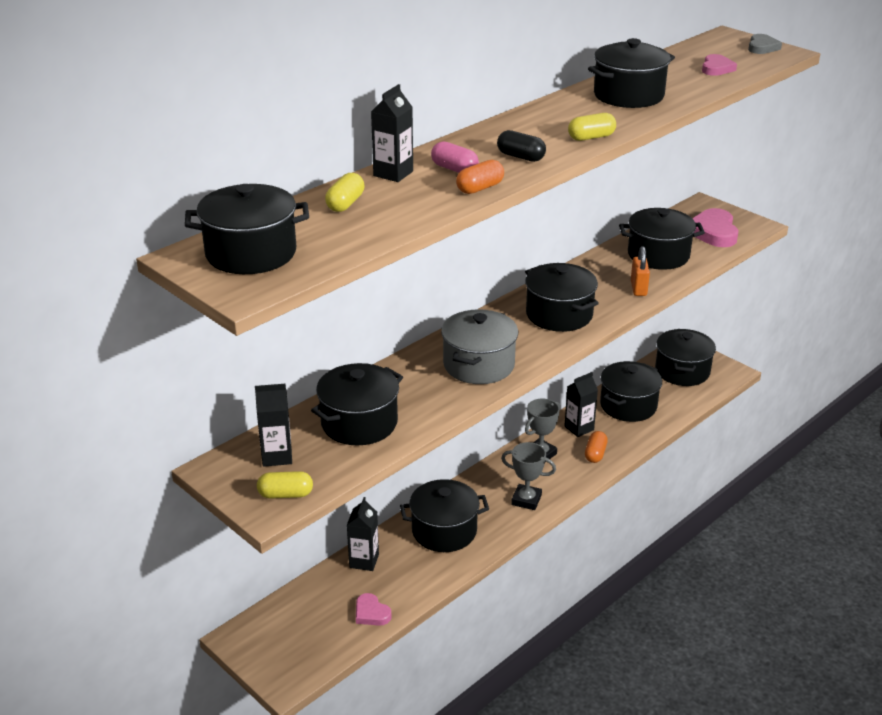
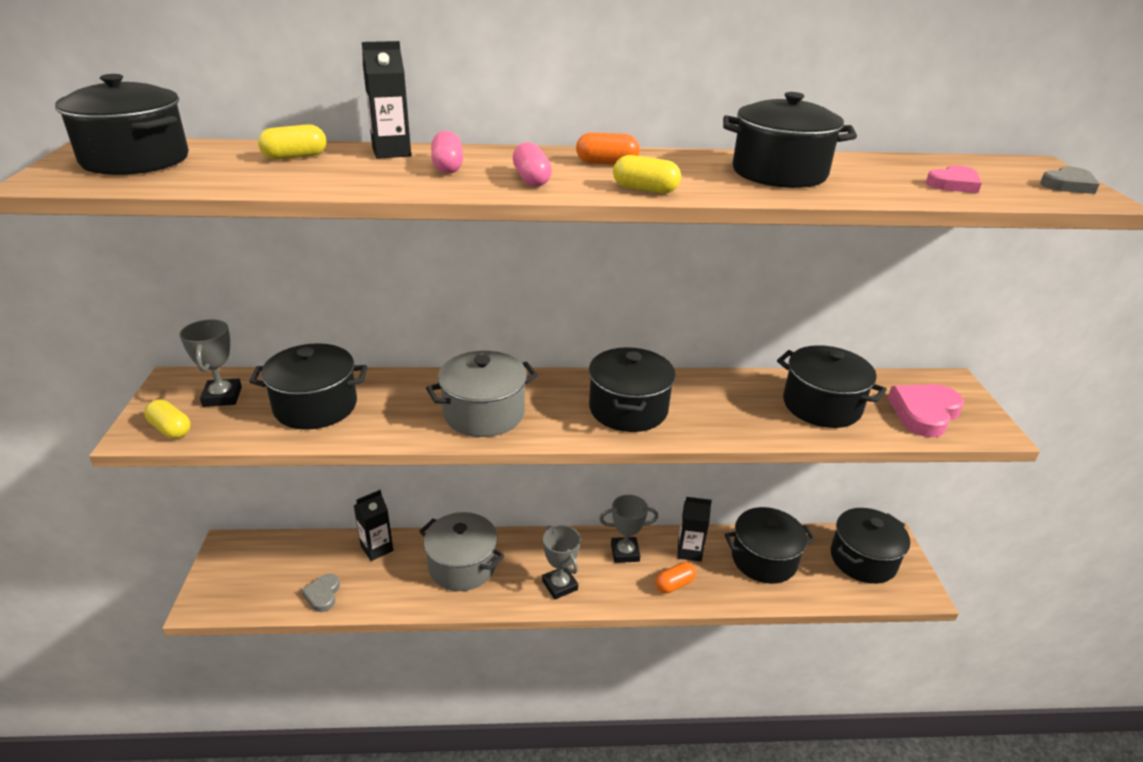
camera: 40 degrees right, 0 degrees up
black carton [255,384,292,467] -> grey trophy [180,320,242,407]
pink heart [356,593,392,626] -> grey heart [301,574,340,612]
black pot [400,479,489,552] -> grey pot [419,512,504,591]
orange capsule [456,160,504,194] -> orange capsule moved to [576,132,640,164]
black capsule [497,130,546,162] -> pink capsule [513,142,552,187]
orange padlock [631,246,650,296] -> none

